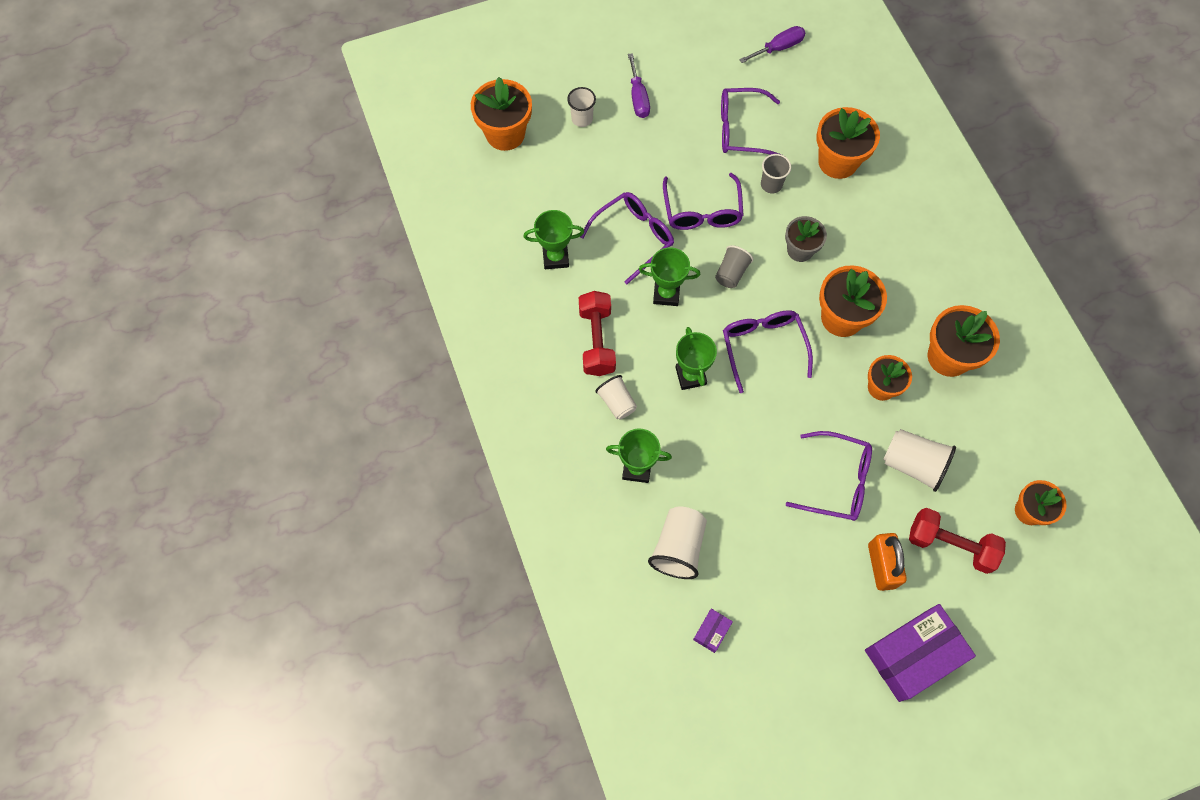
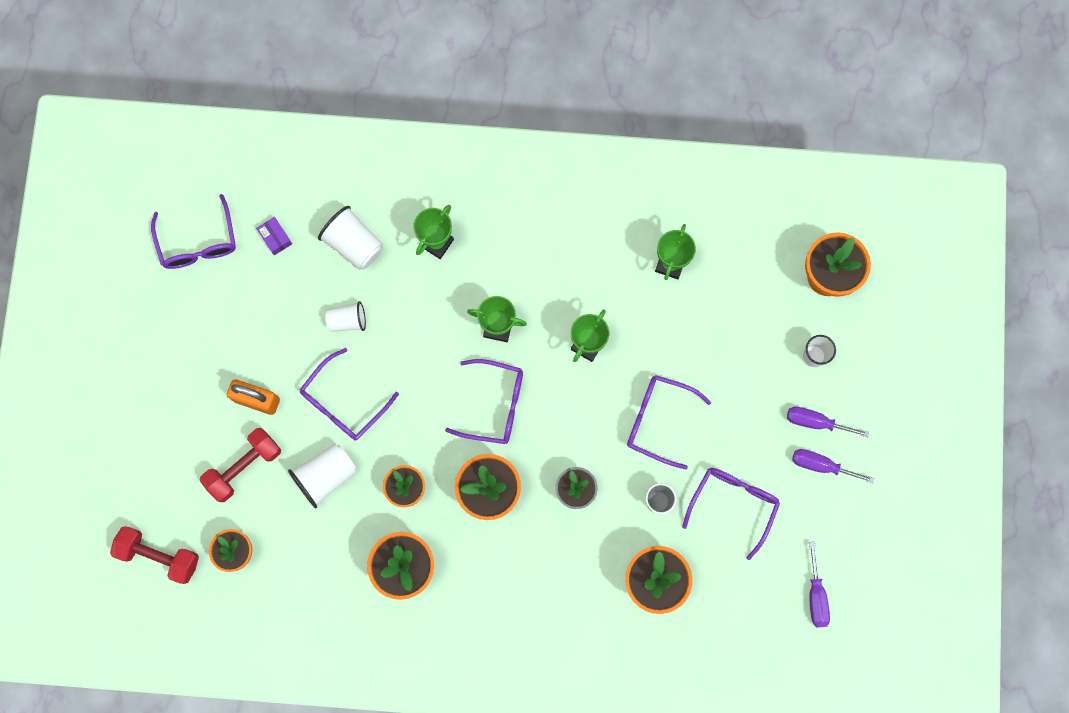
camera: 115 degrees right, 10 degrees up
red dumbbell [579,291,616,376] -> red dumbbell moved to [110,526,199,584]
purple glasses [580,192,674,284] -> purple glasses moved to [151,194,236,269]
white cup [595,375,637,420] -> white cup moved to [325,301,366,332]
grey cup [715,245,754,288] -> none
purple box [865,604,976,702] -> none
none -> purple screwdriver [792,449,875,483]

